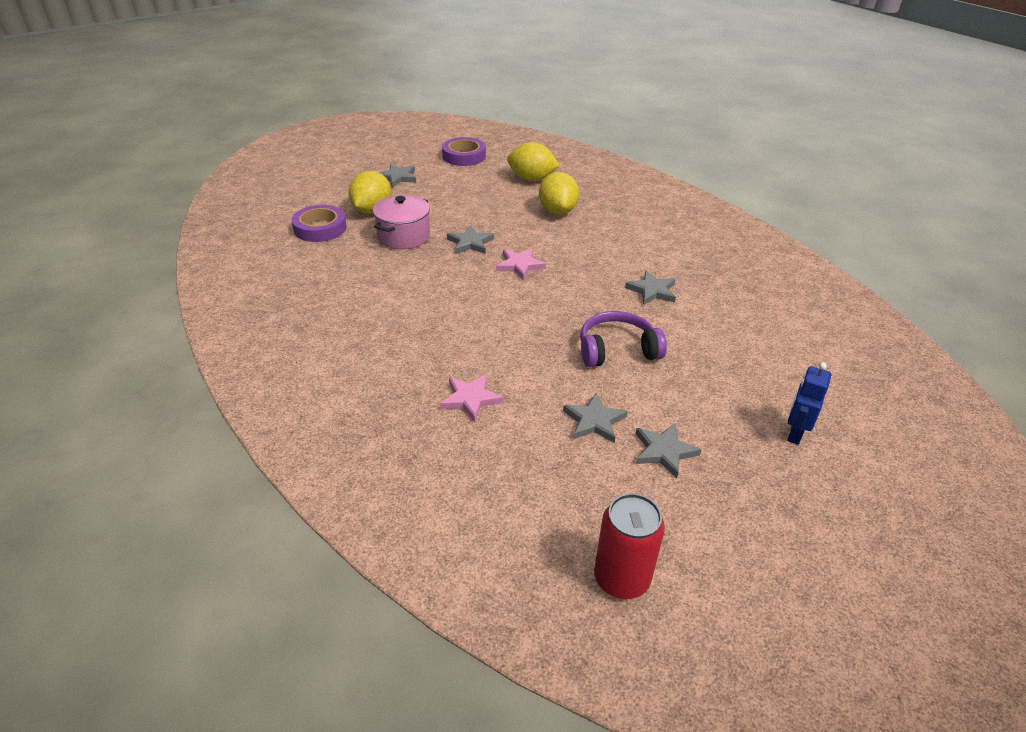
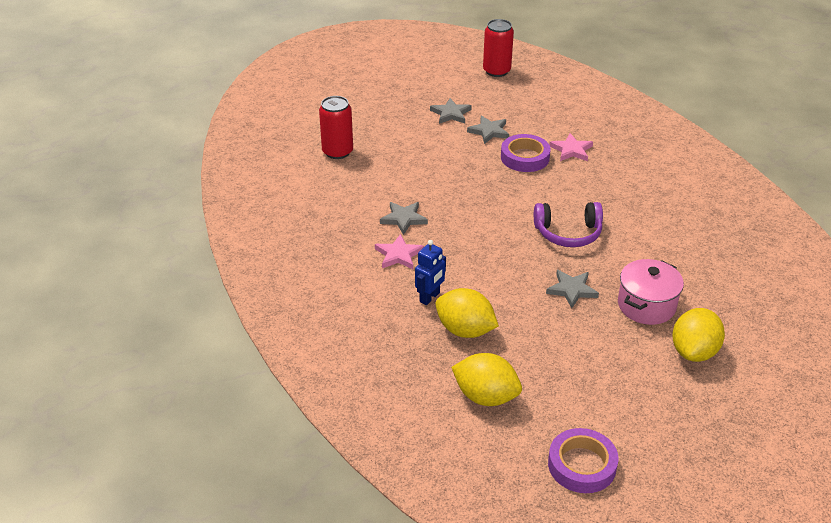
camera: 170 degrees left, 0 degrees up
purple tape [292,205,346,242] -> purple tape moved to [501,134,551,172]
grey star [379,164,416,187] -> none
pink star [496,248,546,280] -> pink star moved to [375,234,424,269]
yellow lemon [539,172,579,215] -> yellow lemon turned 60 degrees counterclockwise [435,288,499,338]
purple headphones [580,311,667,367] -> purple headphones moved to [534,202,603,247]
blue robot [787,362,831,445] -> blue robot moved to [415,240,446,305]
none -> red can [319,96,353,159]

